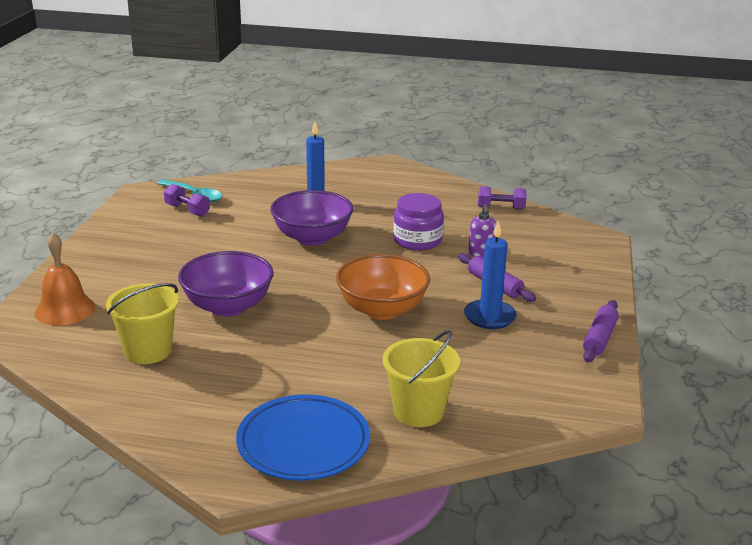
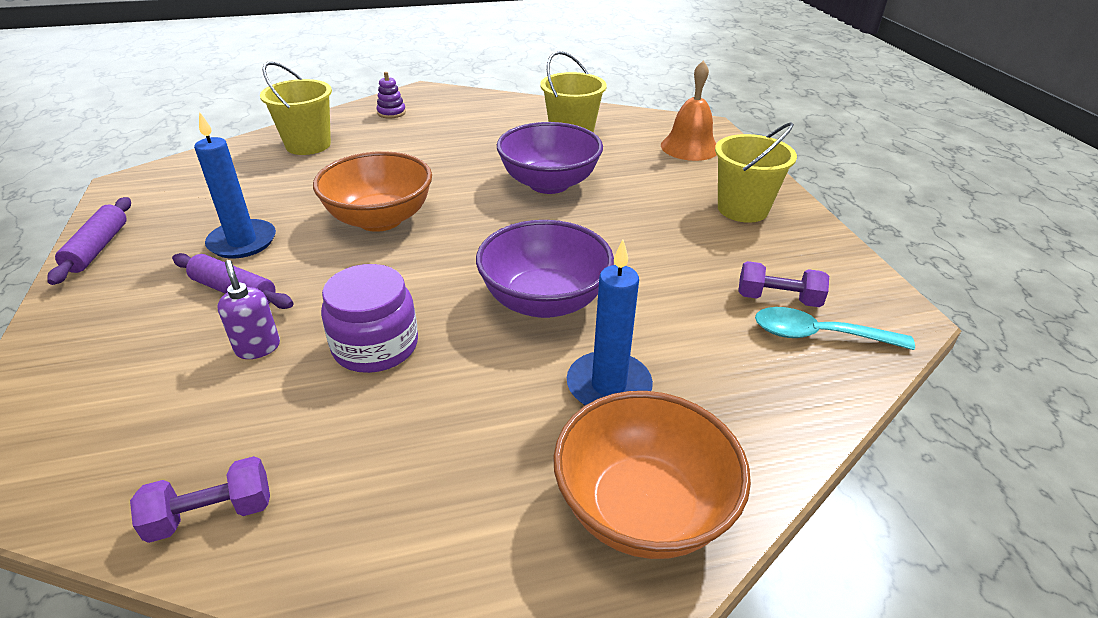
camera: 155 degrees right, 10 degrees up
blue plate [236,394,370,481] -> purple stacking toy [377,72,406,118]
none -> orange bowl [553,391,751,559]
none -> yellow bucket [715,122,797,223]

